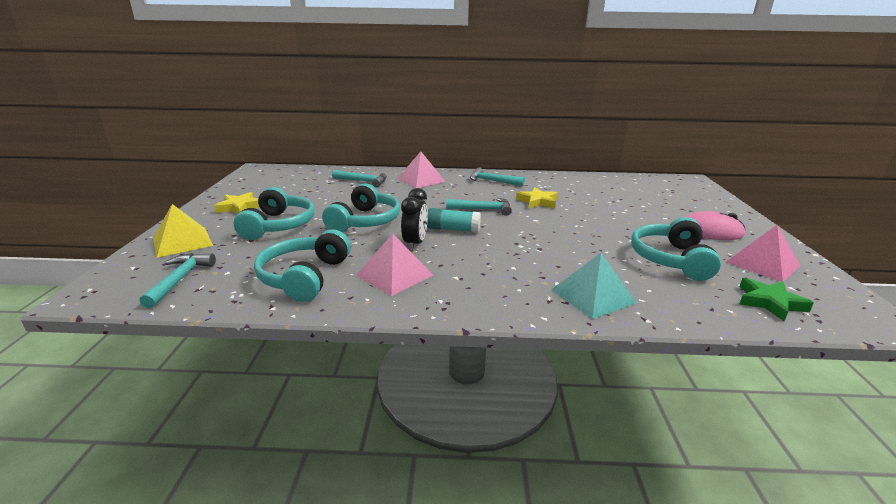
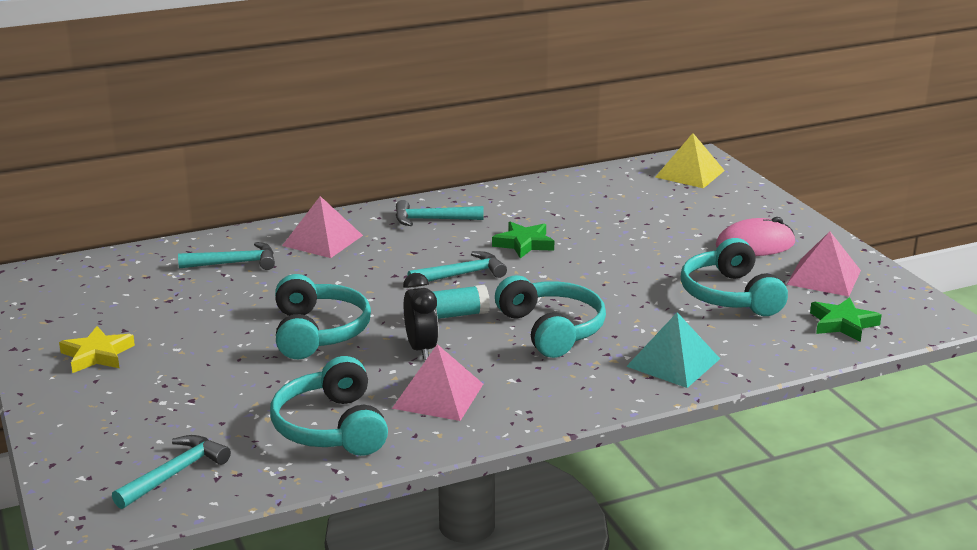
camera: 25 degrees left, 0 degrees up
turquoise hammer [140,253,216,308] -> turquoise hammer turned 60 degrees clockwise [112,435,231,509]
yellow pyramid [153,204,213,258] -> yellow pyramid moved to [655,133,725,188]
turquoise headphones [234,187,315,240] -> turquoise headphones moved to [495,275,606,358]
yellow star [516,187,557,208] -> green star [492,222,554,258]

